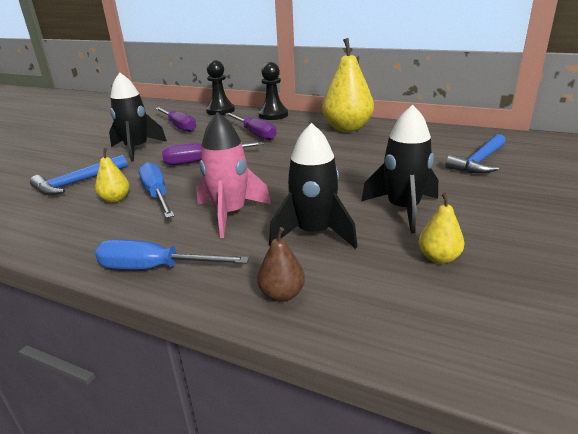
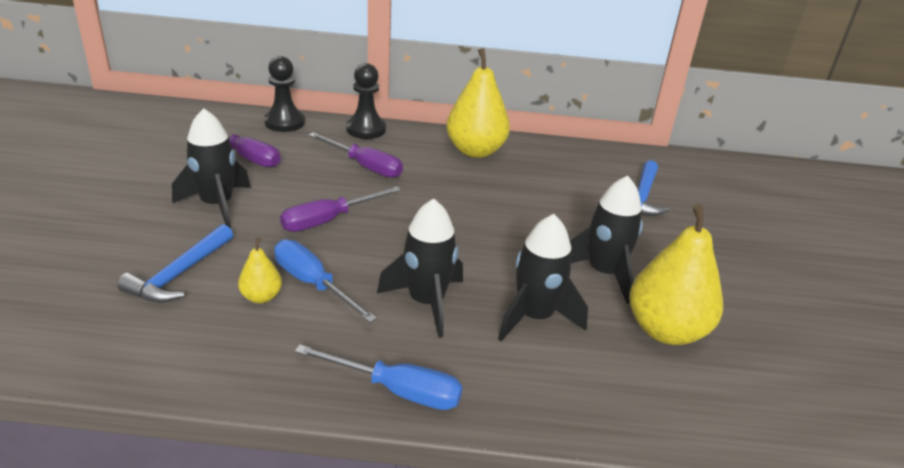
camera: 25 degrees left, 5 degrees up
blue screwdriver [95,239,249,269] -> blue screwdriver turned 150 degrees counterclockwise [295,345,463,410]
pink rocket [196,112,271,238] -> black rocket [377,198,463,338]
brown pear [257,227,305,302] -> none
yellow pear [419,193,464,264] -> yellow pear [629,204,723,345], size x2.09

